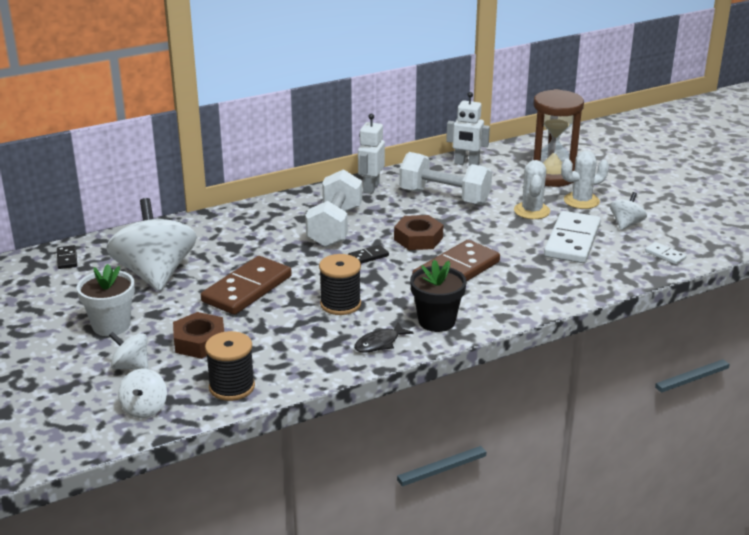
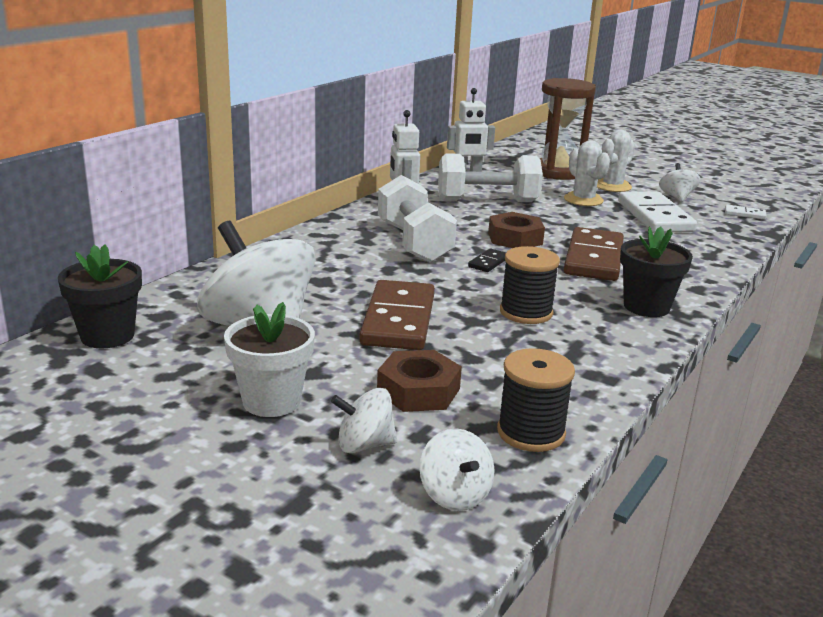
camera: 30 degrees left, 5 degrees down
black domino [57,245,77,269] -> black flower pot [58,244,142,348]
black fish [354,323,414,353] -> none

